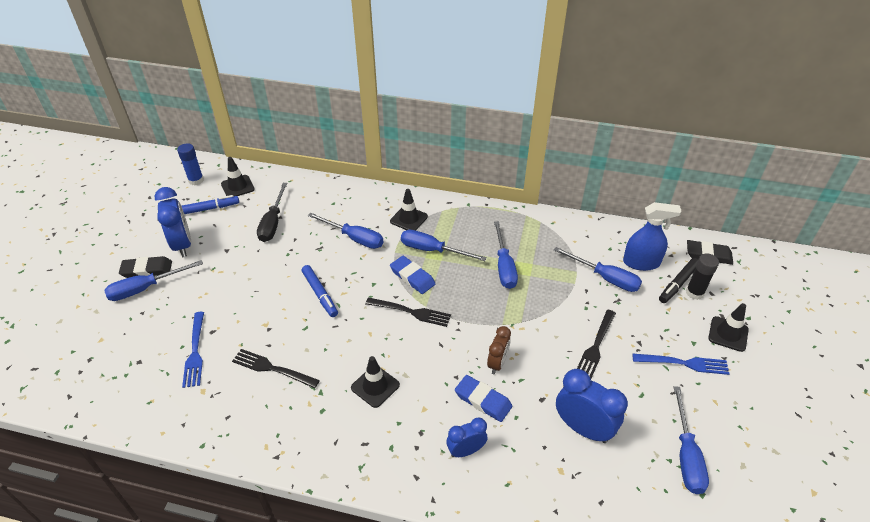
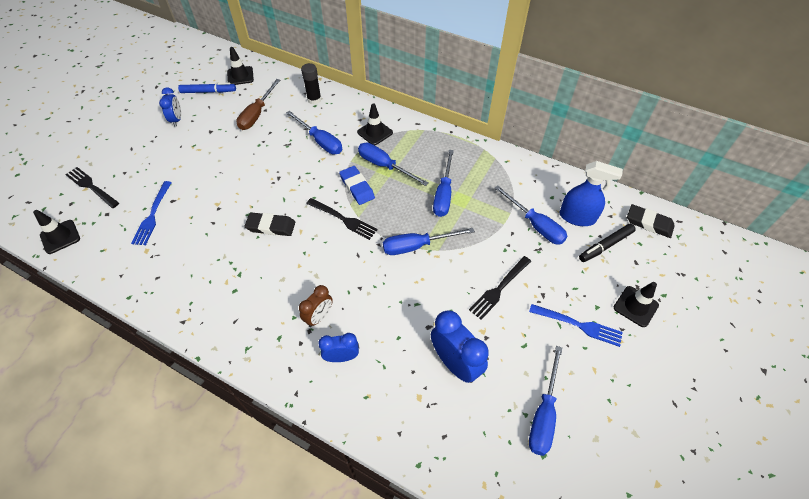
camera: 15 degrees right, 10 degrees up
blue screwdriver [104,260,203,301] -> blue screwdriver moved to [383,228,475,255]
black eraser [119,256,172,278] -> black eraser moved to [244,213,295,236]
blue clock [155,187,191,257] -> blue clock [159,87,181,127], size x0.61
blue glue stick [177,143,204,185] -> none
black fork [232,349,320,388] -> black fork moved to [65,167,119,208]
black screwdriver [257,183,288,242] -> brown screwdriver [237,79,280,130]
blue marker [302,265,338,317] -> none
black traffic cone [351,356,400,408] -> black traffic cone moved to [33,210,80,254]
blue eraser [455,375,512,422] -> none
brown clock [487,326,511,374] -> brown clock moved to [299,285,333,327]
black glue stick [686,253,719,300] -> black glue stick moved to [301,63,322,105]

